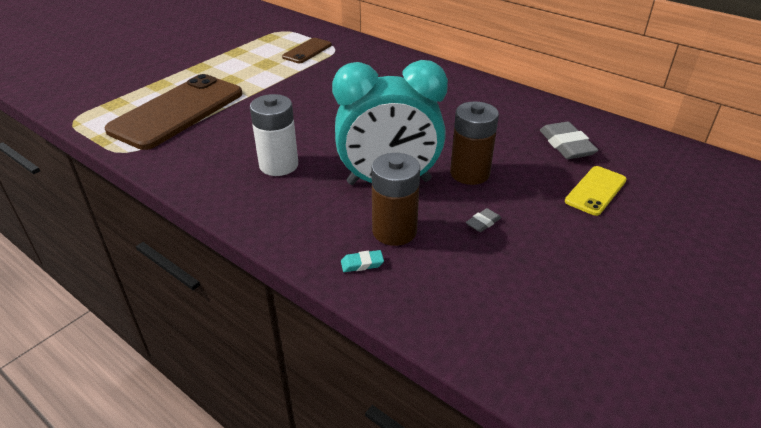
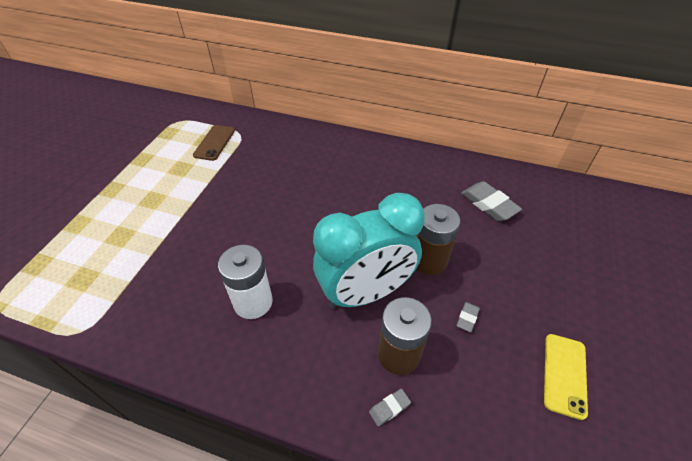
camera: 20 degrees left, 10 degrees up
brown phone [105,74,242,150] -> none
turquoise eraser [341,250,384,272] -> grey eraser [369,389,411,426]
yellow phone [565,166,627,216] -> yellow phone moved to [544,334,588,420]

